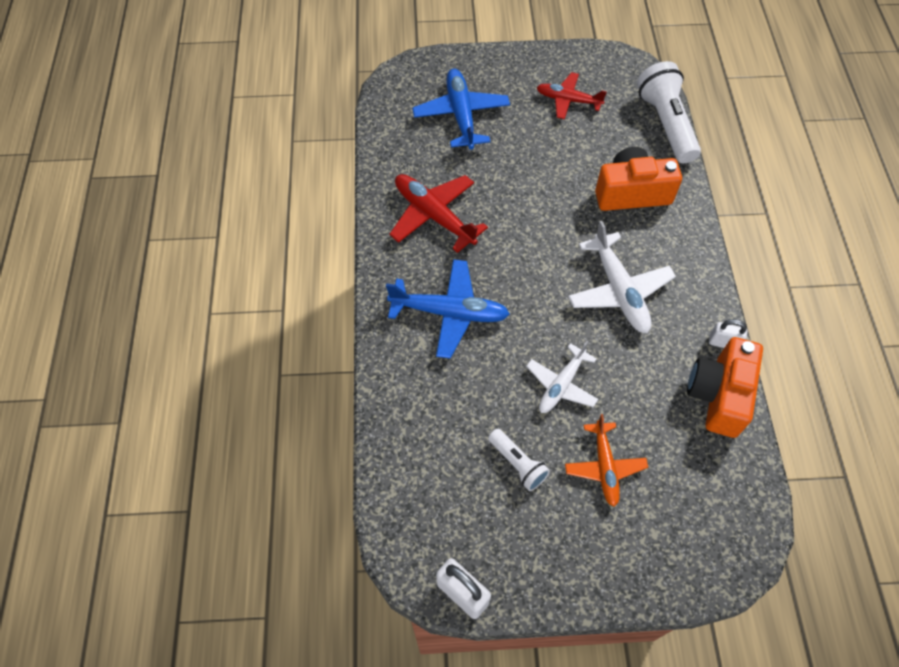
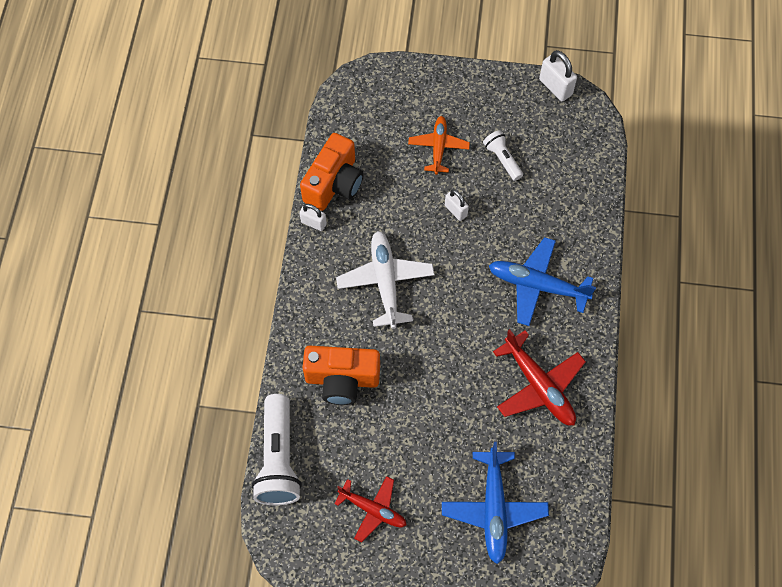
camera: 170 degrees left, 5 degrees up
white plane [526,341,598,413] -> white padlock [445,189,469,221]

